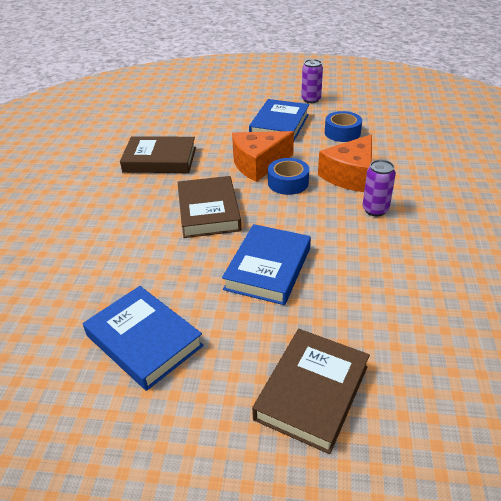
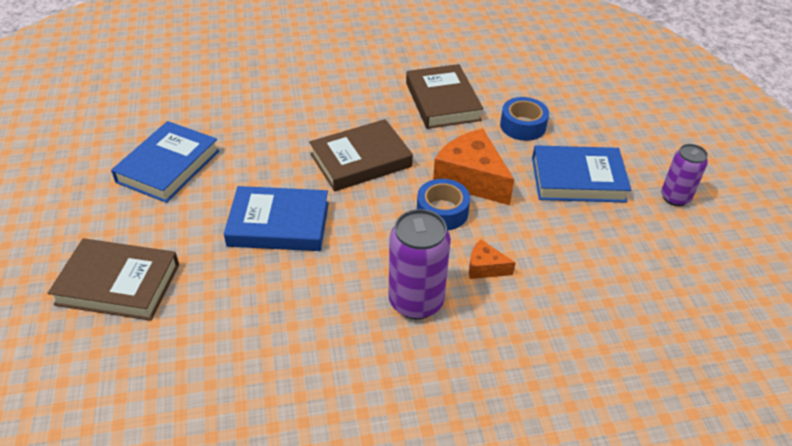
camera: 70 degrees right, 5 degrees up
orange cheese [318,134,372,192] -> orange cheese [469,239,516,279], size x0.50
blue tape [325,111,362,142] -> blue tape moved to [500,97,549,141]
purple can [362,160,396,216] -> purple can [389,209,451,319], size x1.57

